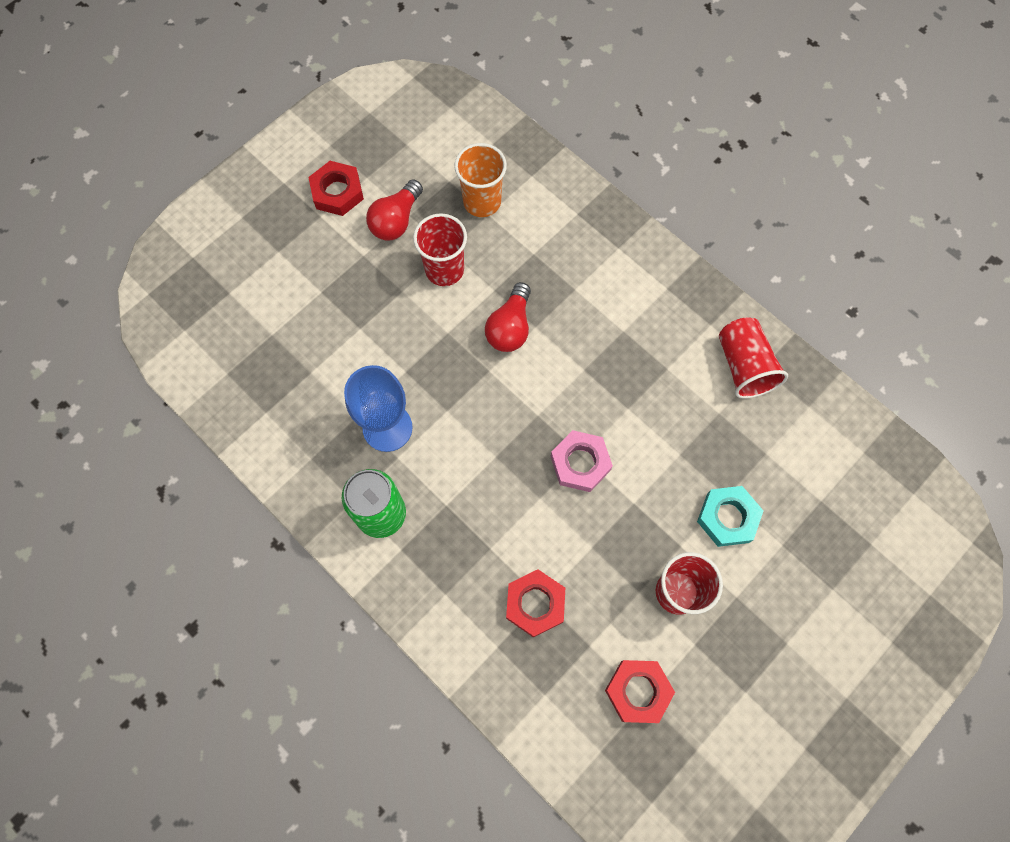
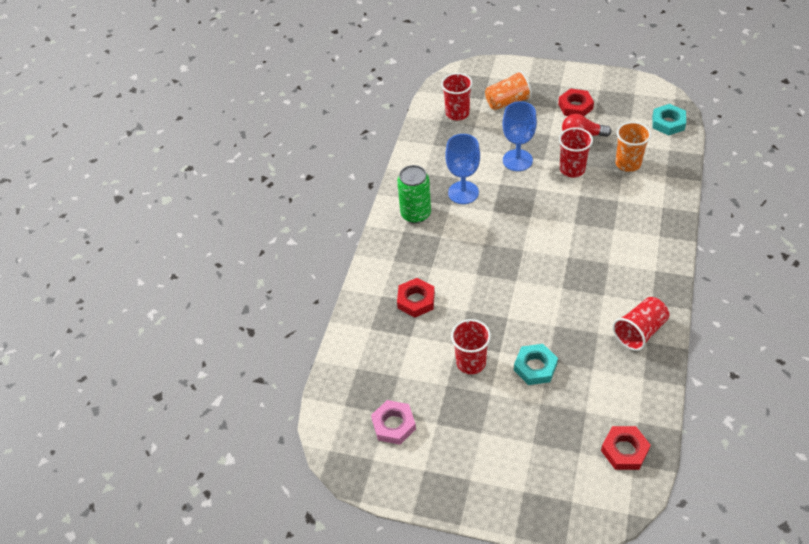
camera: 65 degrees right, 20 degrees down
red light bulb [485,282,531,352] -> none
pink nut [551,430,613,492] -> pink nut moved to [371,400,416,445]
red nut [605,660,675,723] -> red nut moved to [601,426,651,470]
none -> red cup [441,73,473,120]
none -> orange cup [485,71,532,110]
none -> blue goblet [503,101,537,171]
none -> turquoise nut [652,104,686,135]

